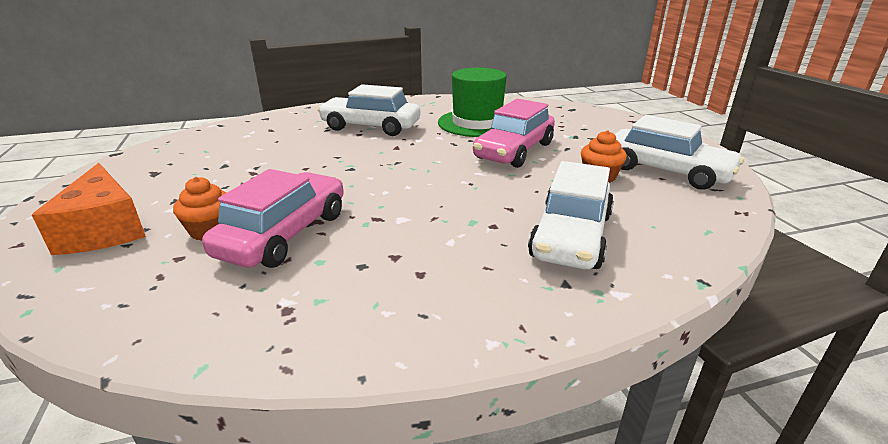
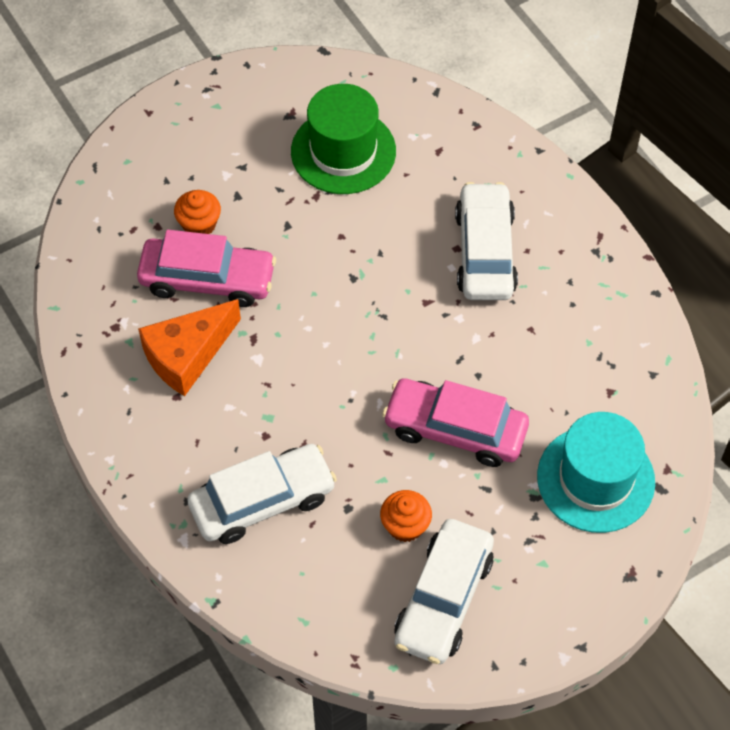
camera: 75 degrees right, 30 degrees up
orange cheese [32,163,146,255] -> orange cheese moved to [138,299,241,396]
green hat [438,68,507,137] -> green hat moved to [291,84,396,194]
white car [528,161,614,269] -> white car turned 150 degrees clockwise [187,444,337,544]
none -> turquoise hat [537,412,655,533]

